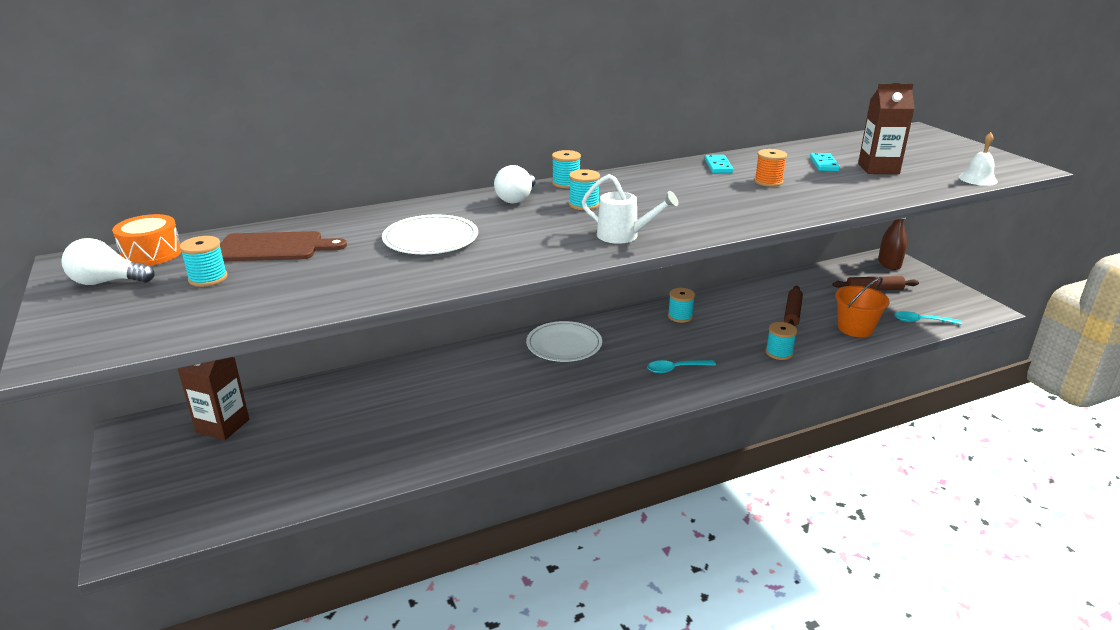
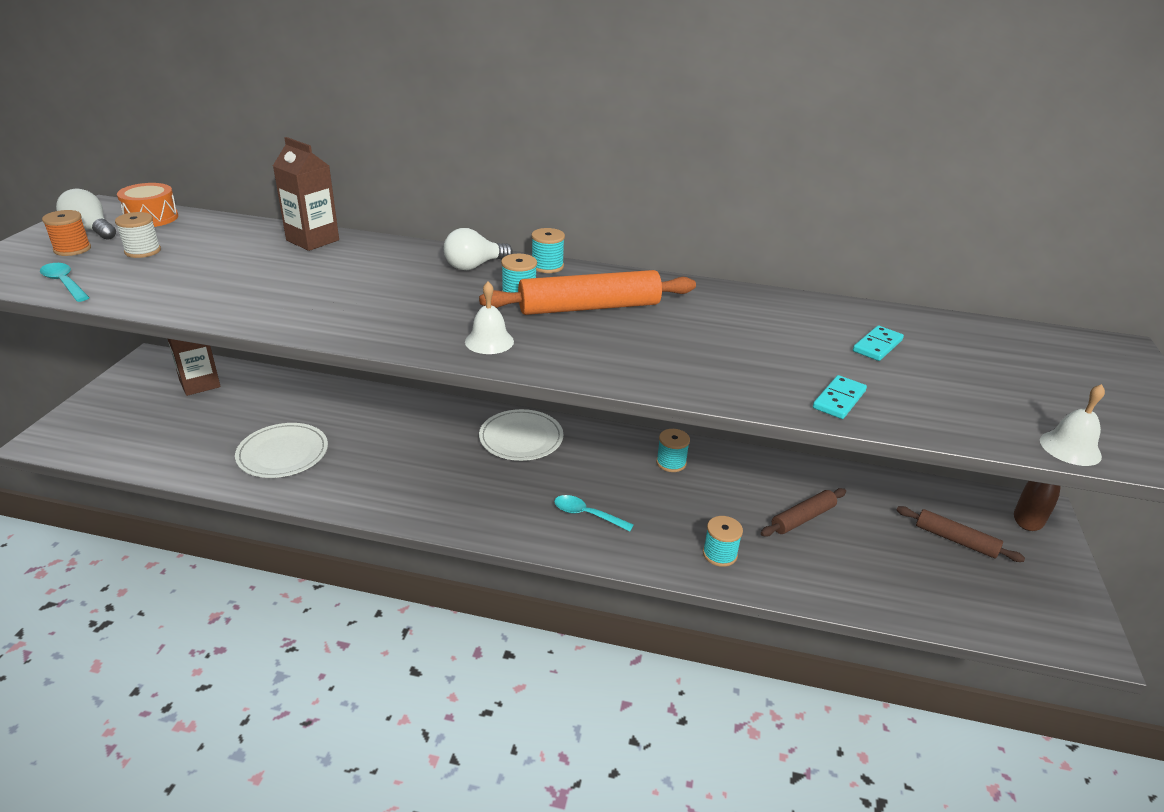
camera: 35 degrees right, 5 degrees up
turquoise spool [179,236,228,287] -> white spool [115,212,161,258]
brown cutting board [220,231,347,261] -> none
white plate [382,214,478,254] -> white plate moved to [235,423,328,478]
white watering can [582,174,679,244] -> white bell [465,282,514,354]
turquoise domino [705,155,733,173] -> turquoise domino moved to [813,375,867,419]
orange spool [754,149,787,187] -> orange spool moved to [42,210,91,256]
orange bucket [835,277,889,337] -> none
brown carton [858,83,915,174] -> brown carton moved to [273,137,339,251]
turquoise spoon [894,311,962,325] -> turquoise spoon moved to [40,263,90,302]
none -> orange rolling pin [479,270,696,315]

